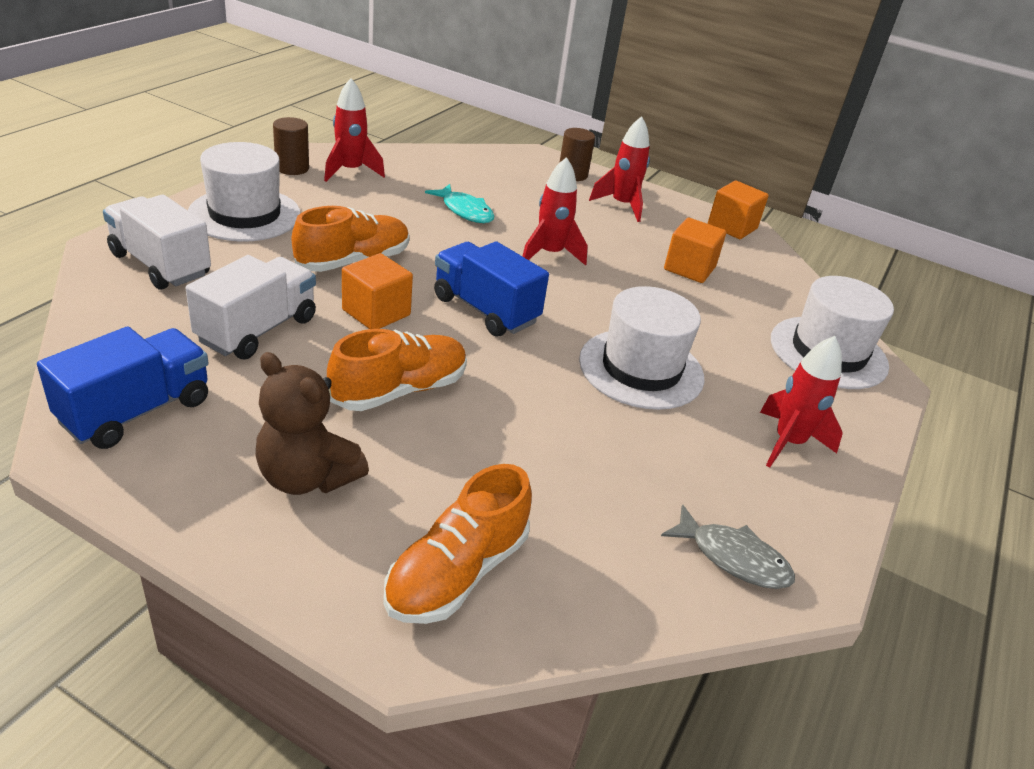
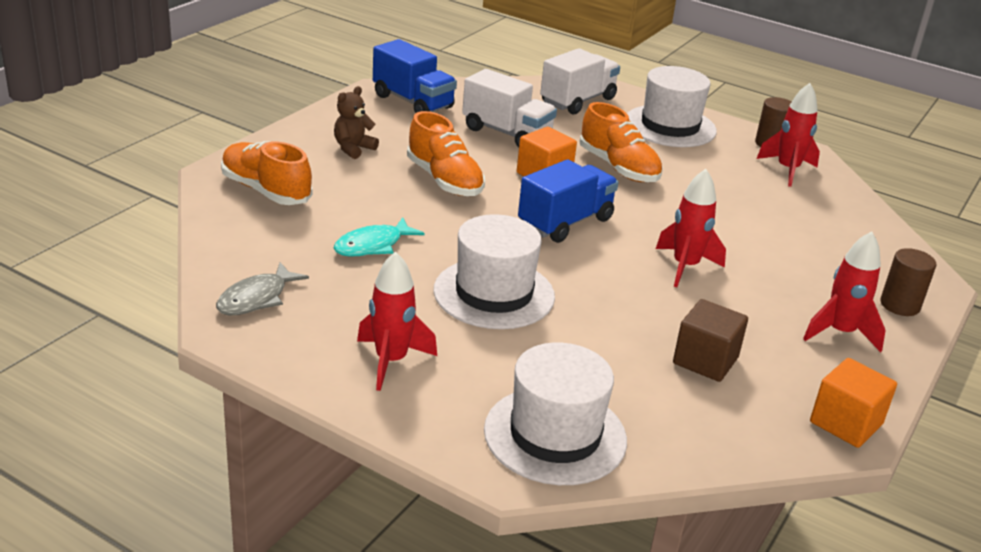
camera: 95 degrees right, 5 degrees down
brown teddy bear [256,352,369,495] -> brown teddy bear [334,86,379,159], size x0.66
turquoise fish [425,184,494,223] -> turquoise fish moved to [334,217,425,256]
orange cube [664,217,726,283] -> brown cube [673,299,748,382]

